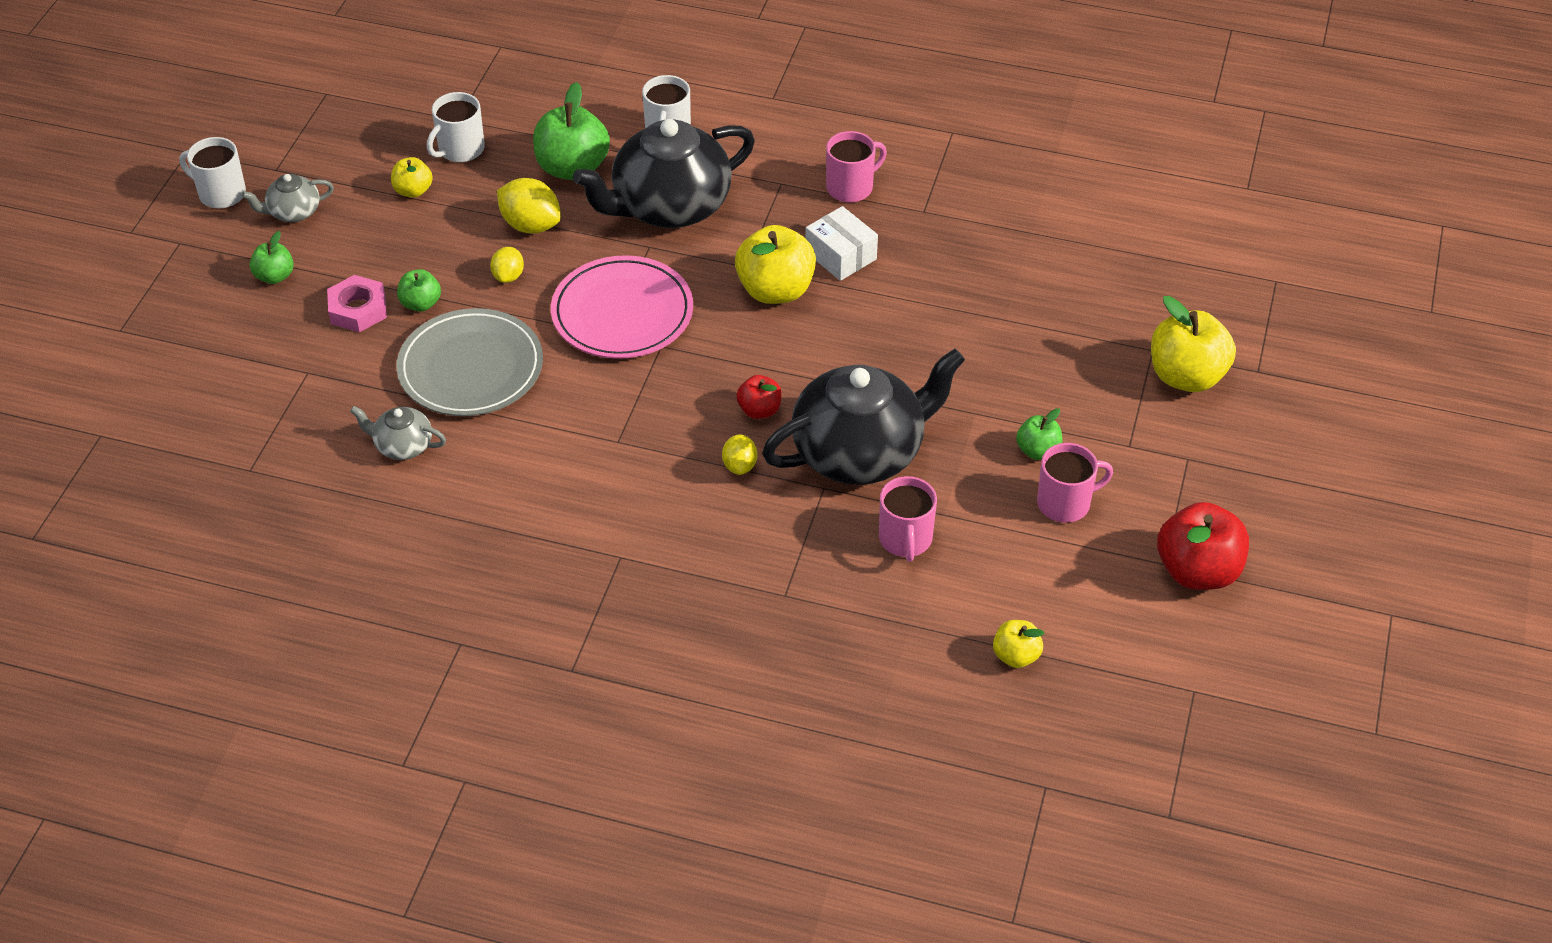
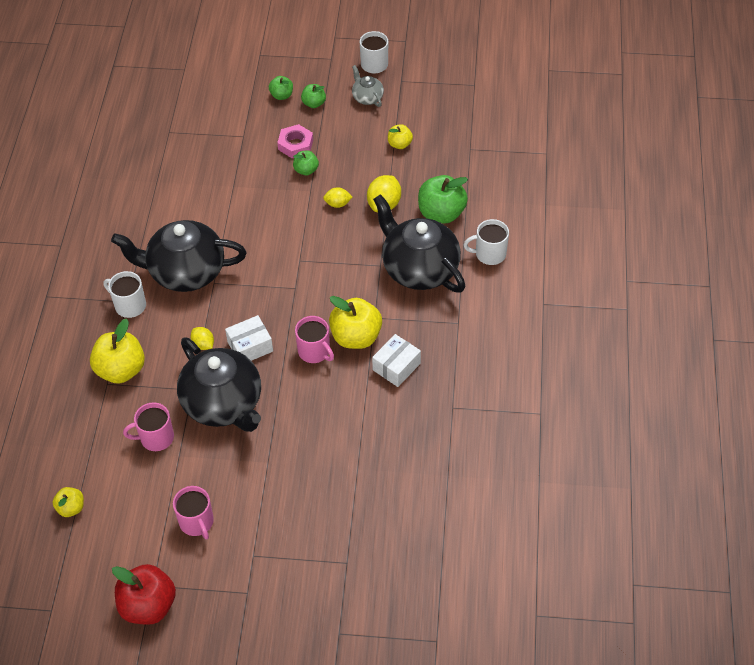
camera: 80 degrees right, 5 degrees up
grey teapot [350,406,446,460] -> none
grey plate [396,308,543,416] -> none
white mug [427,92,485,162] -> white mug moved to [104,271,146,318]
pink plate [551,255,693,359] -> none
yellow lemon [722,434,757,475] -> yellow lemon turned 60 degrees clockwise [191,327,214,350]
red apple [736,375,782,419] -> white box [225,315,273,361]
pink mug [826,131,887,202] -> pink mug moved to [295,316,334,363]
green apple [1016,408,1063,460] -> green apple moved to [269,76,293,100]
yellow apple [1151,296,1236,392] -> yellow apple moved to [90,319,145,383]
none -> black teapot [111,220,246,292]

